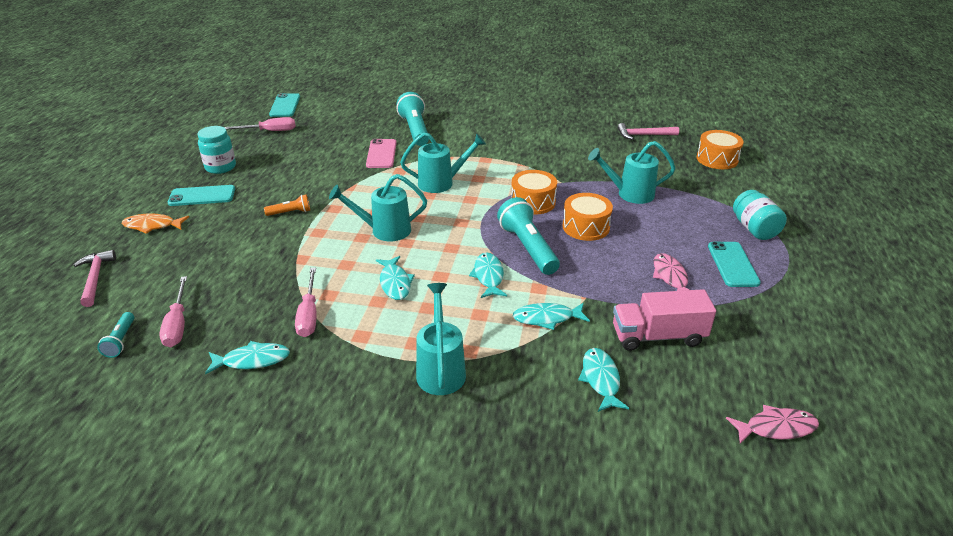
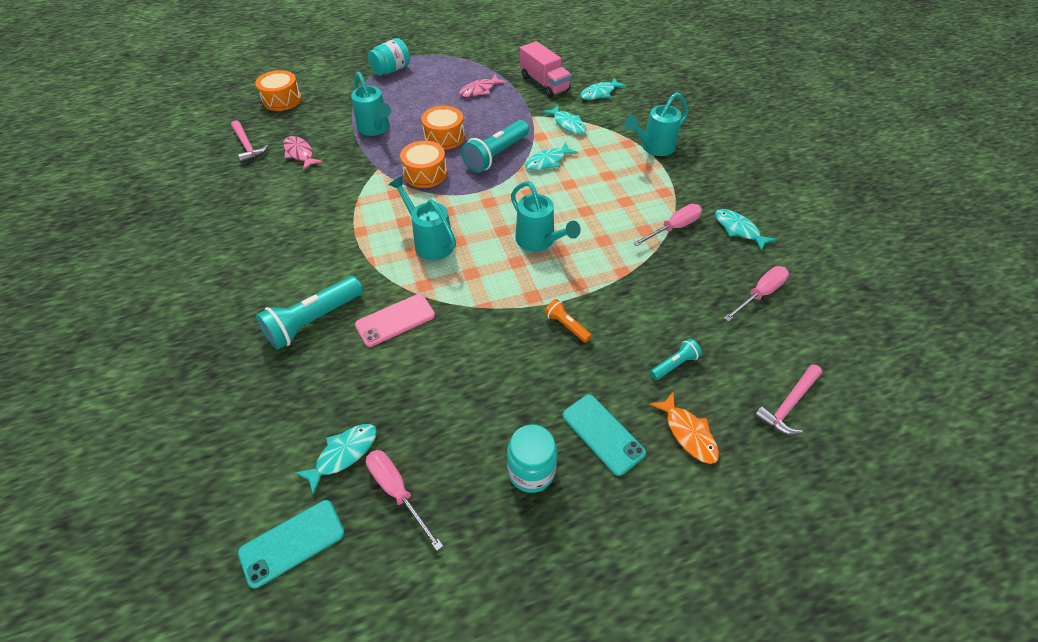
camera: 120 degrees left, 15 degrees up
turquoise flashlight [97,312,134,358] -> turquoise flashlight moved to [650,339,702,380]
turquoise fish [376,256,415,300] -> turquoise fish moved to [295,424,377,495]
turquoise phone [708,242,761,287] -> none
pink fish [726,405,819,444] -> pink fish moved to [283,136,323,170]

